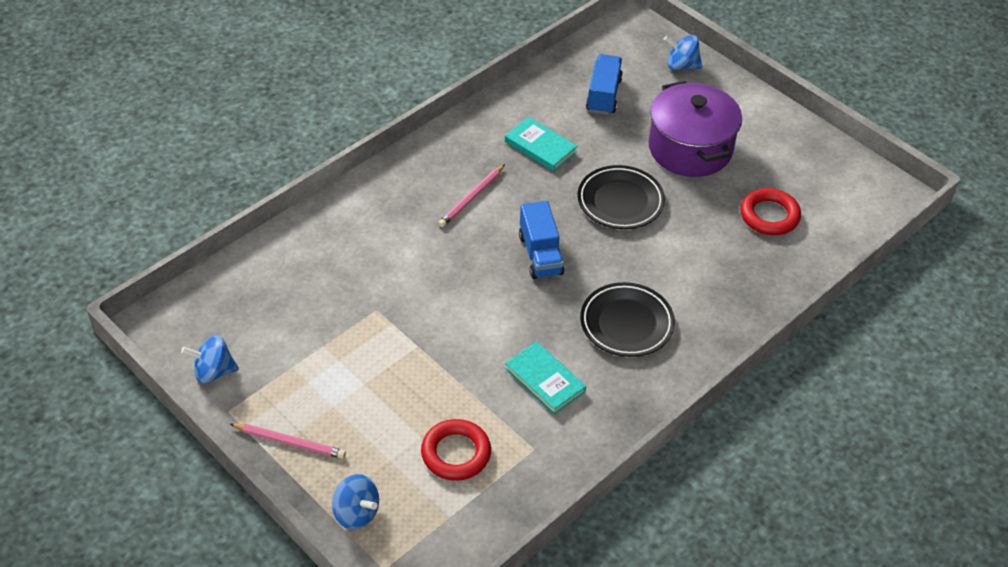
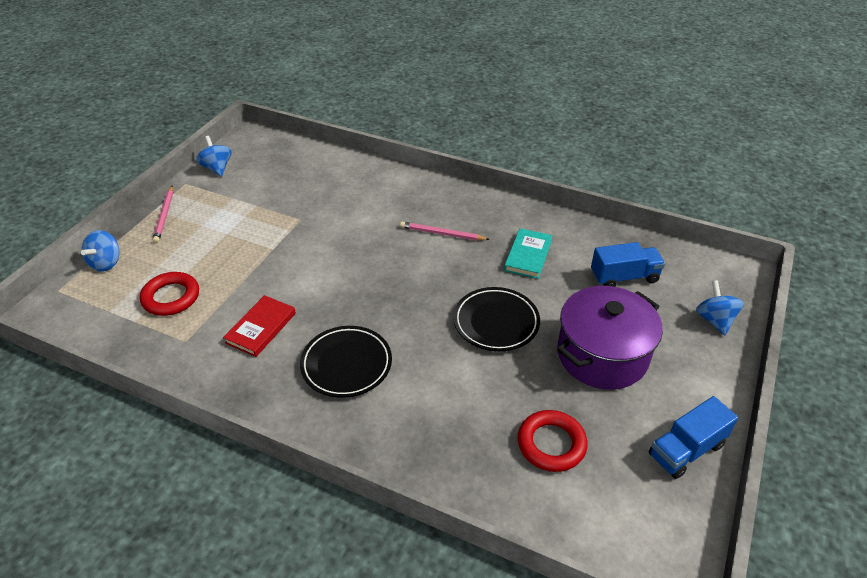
camera: 70 degrees right, 5 degrees down
turquoise book [505,342,586,415] -> red book [223,295,296,357]
blue truck [519,201,565,279] -> blue truck moved to [649,396,738,479]

